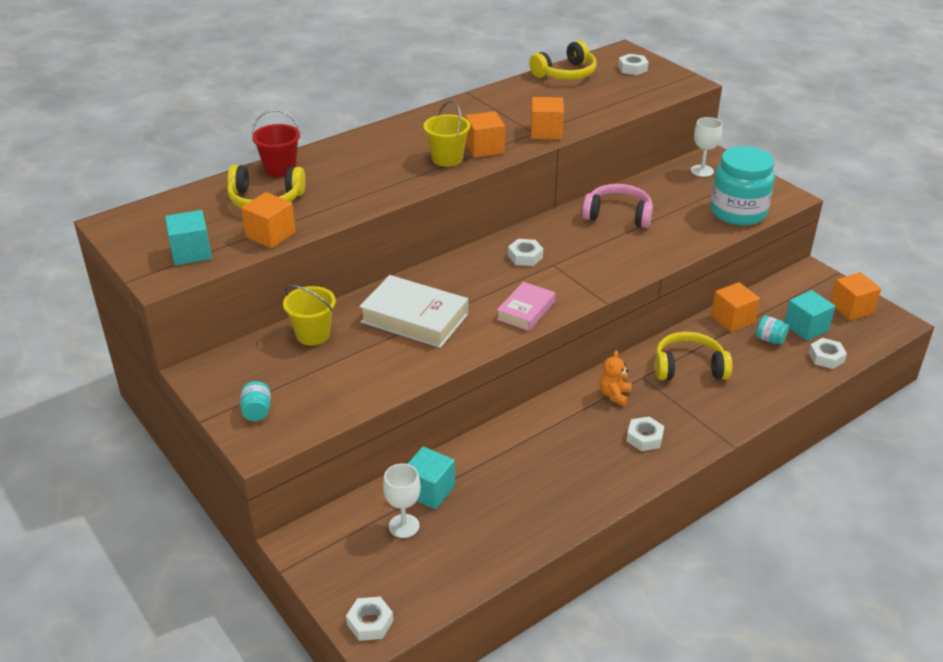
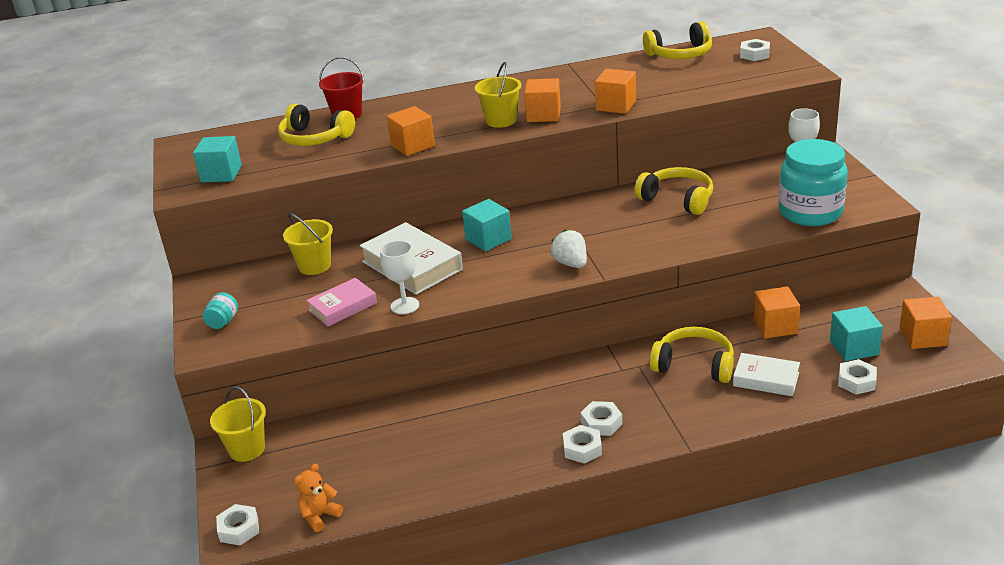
camera: 25 degrees right, 5 degrees down
orange cube [241,192,296,248] -> orange cube moved to [386,106,435,156]
white goblet [383,463,421,538] -> white goblet moved to [380,240,419,314]
turquoise cube [408,446,455,509] -> turquoise cube moved to [462,199,512,251]
pink book [497,282,555,331] -> pink book moved to [306,278,377,327]
white nut [508,239,543,266] -> white nut moved to [563,425,602,464]
pink headphones [582,184,653,228] -> yellow headphones [634,167,713,215]
orange teddy bear [599,350,632,406] -> orange teddy bear moved to [294,464,343,532]
turquoise jar [756,315,789,345] -> none
none -> yellow bucket [210,387,266,462]
none -> white strawberry [550,230,587,268]
none -> white book [733,353,800,396]

